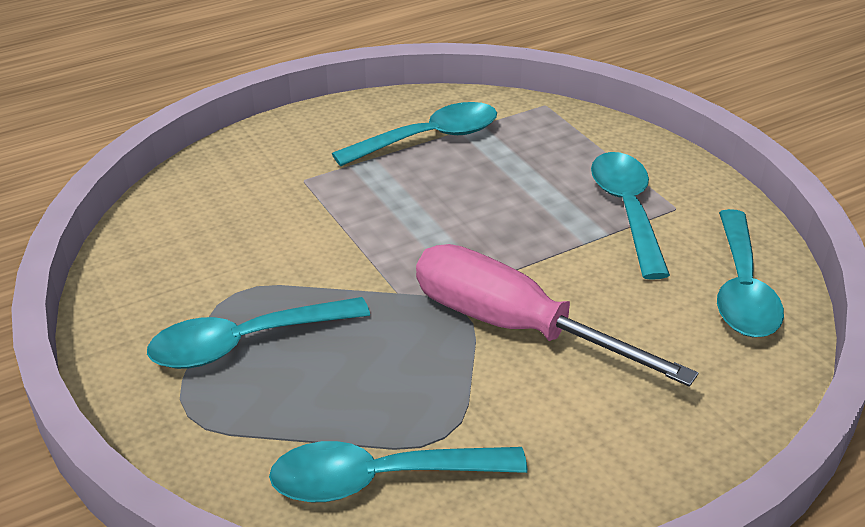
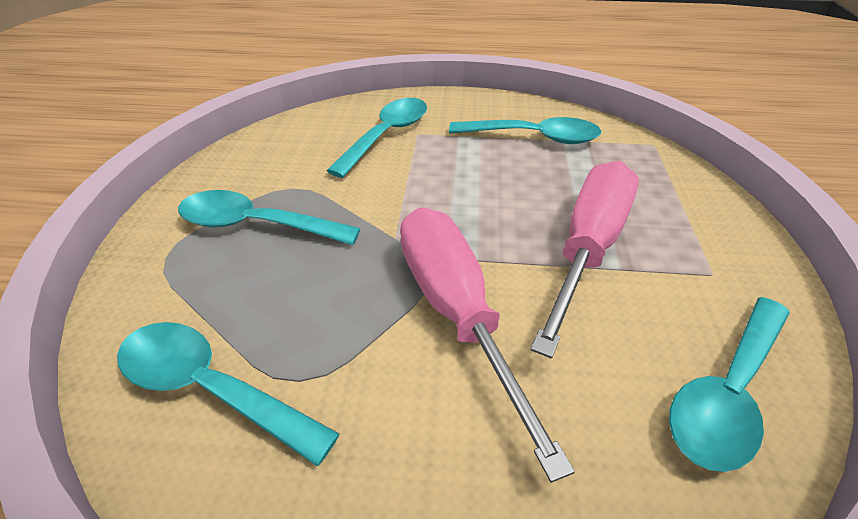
camera: 35 degrees right, 5 degrees up
turquoise spoon [591,152,670,280] -> turquoise spoon moved to [326,98,427,178]
none -> pink screwdriver [530,161,639,359]

